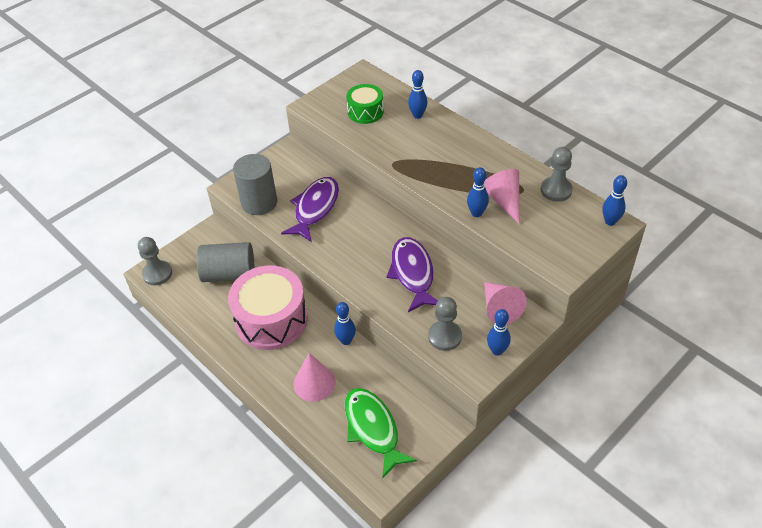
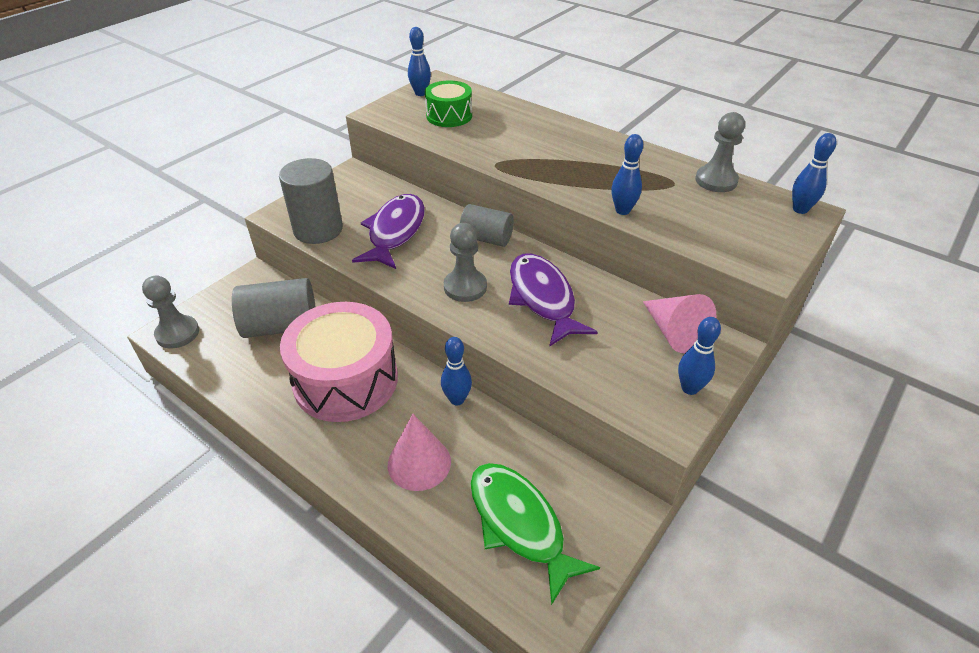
camera: 10 degrees left, 5 degrees down
blue bowling pin [408,70,428,119] -> blue bowling pin moved to [408,27,431,96]
grey pawn [428,297,462,351] -> grey pawn moved to [444,223,487,302]
pink cone [484,169,520,225] -> none
none -> grey cylinder [460,204,514,247]

